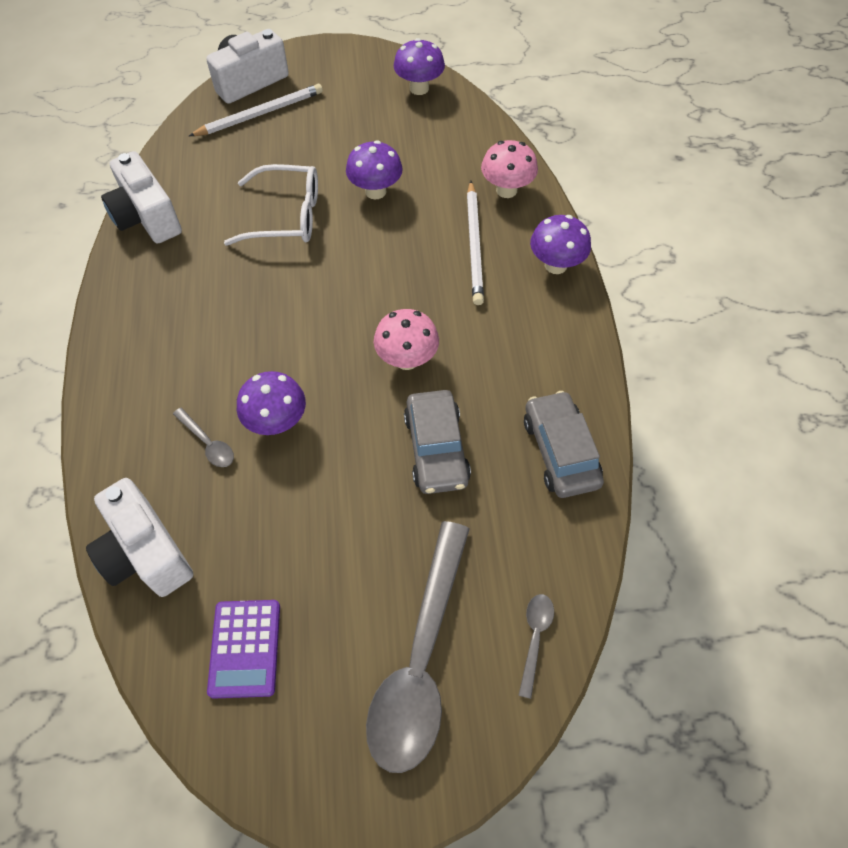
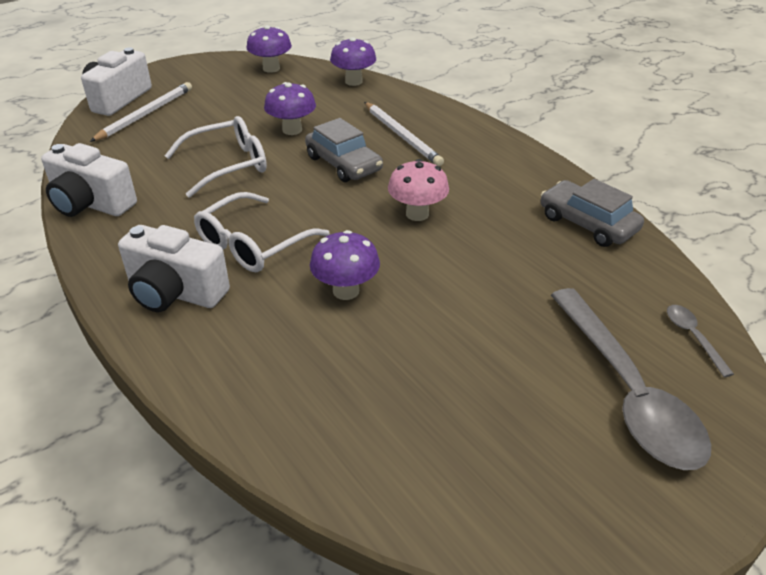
camera: 30 degrees left, 20 degrees down
white camera [86,478,193,597] -> white camera moved to [118,225,230,312]
grey spoon [173,408,234,467] -> none
purple calculator [207,600,280,699] -> none
grey car [404,390,471,494] -> grey car moved to [305,118,383,182]
pink mushroom [481,140,538,198] -> none
purple mushroom [530,215,591,274] -> purple mushroom moved to [330,37,376,86]
none -> white glasses [194,192,329,272]

